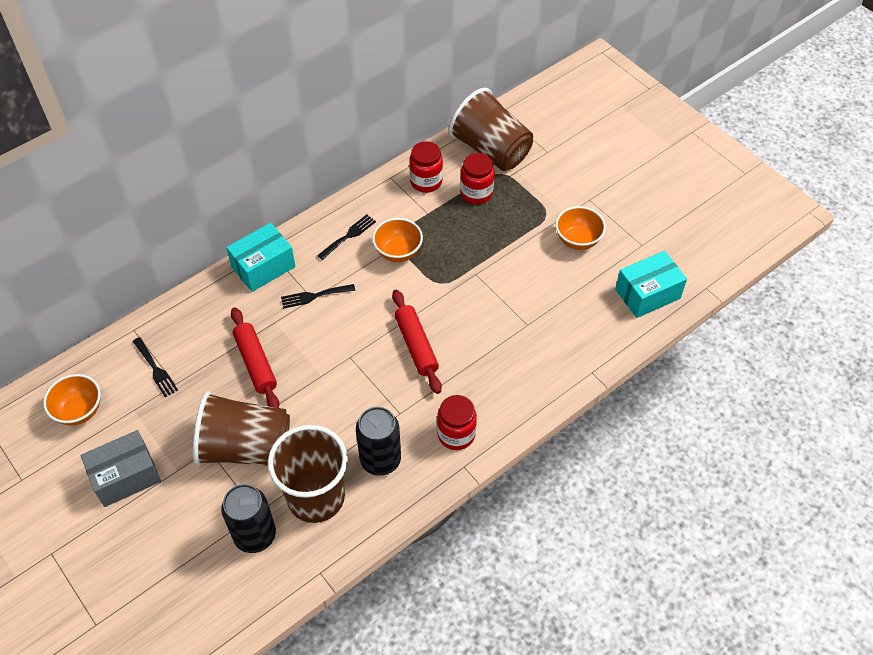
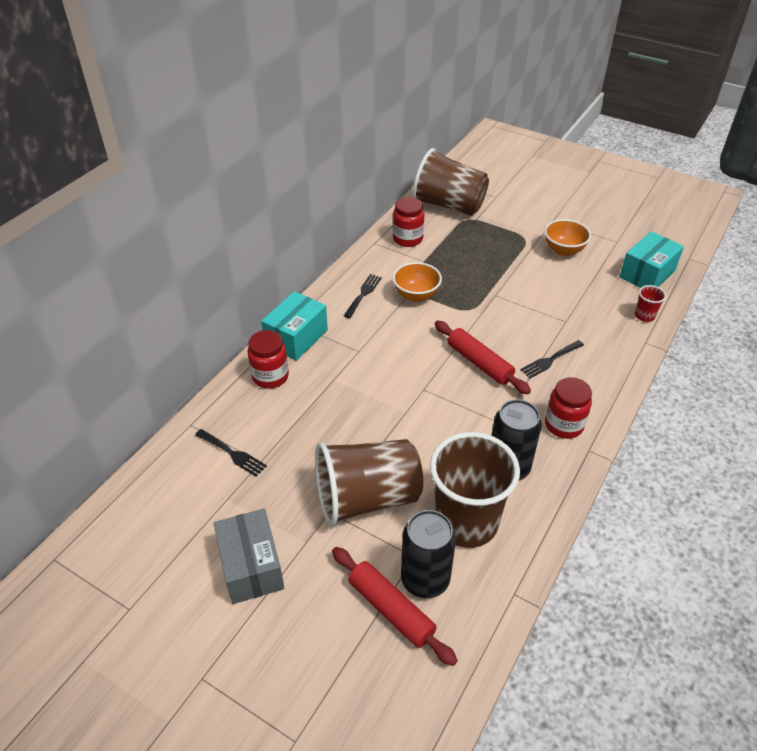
camera: 20 degrees left, 10 degrees down
orange bowl [43,374,101,425] -> none
grey box [80,430,161,507] -> grey box turned 60 degrees counterclockwise [214,509,284,604]
red rolling pin [231,307,279,408] -> red rolling pin moved to [332,547,458,666]
black fork [281,284,355,309] -> black fork moved to [520,340,584,378]
red jar [460,153,494,204] -> red jar moved to [248,330,289,389]
none -> red cup [635,285,666,322]

